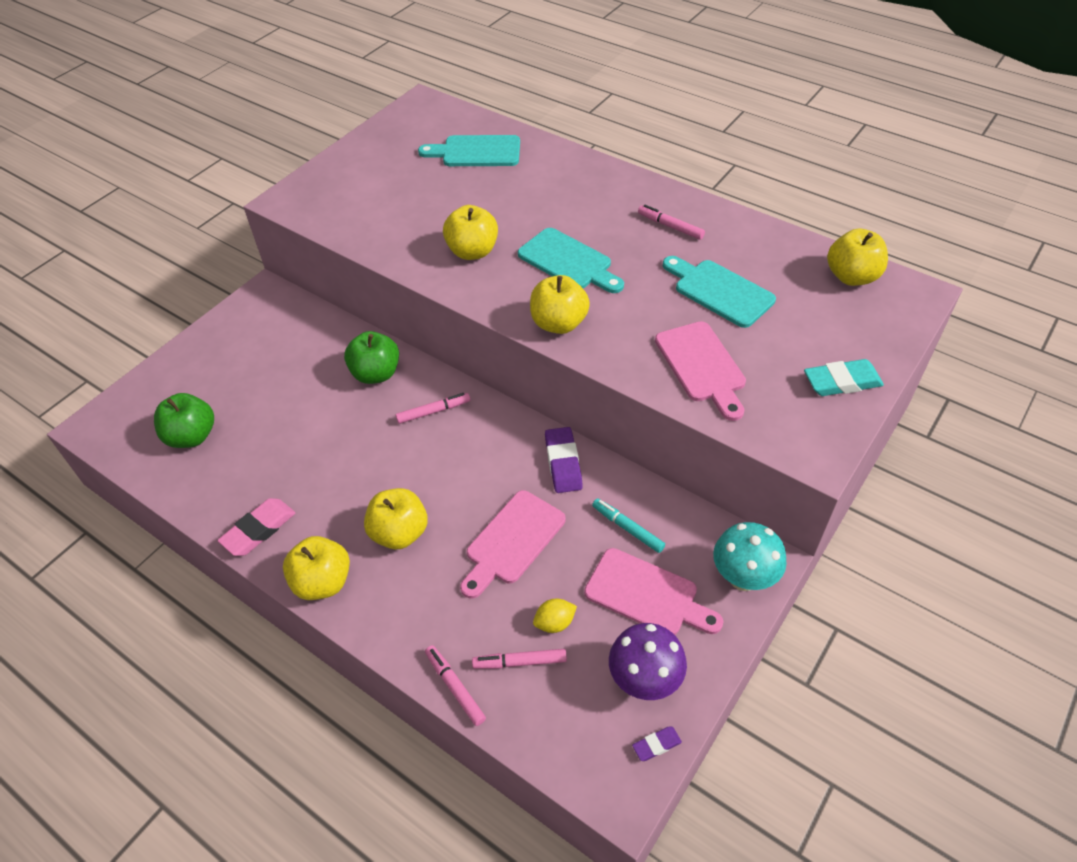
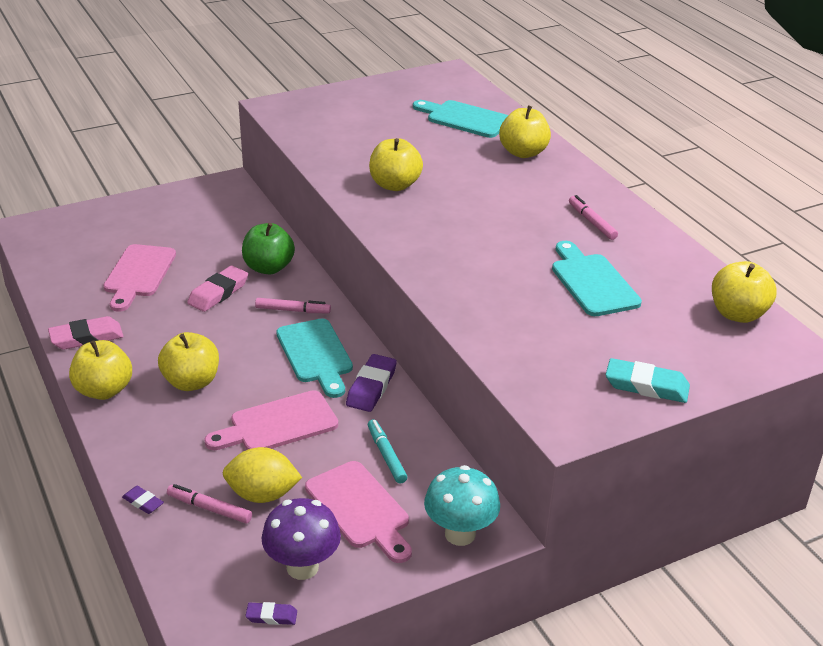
camera: 25 degrees right, 15 degrees down
green apple [154,393,214,448] -> none
pink marker [425,645,486,726] -> purple eraser [122,486,164,514]
turquoise cutting board [518,228,624,293] -> turquoise cutting board moved to [276,318,353,398]
yellow apple [530,275,590,334] -> yellow apple moved to [499,105,551,158]
yellow lemon [533,599,577,633] -> yellow lemon [222,447,302,503], size x1.66
pink cutting board [655,321,746,421] -> pink cutting board moved to [103,244,176,312]
none -> pink eraser [187,266,248,312]

